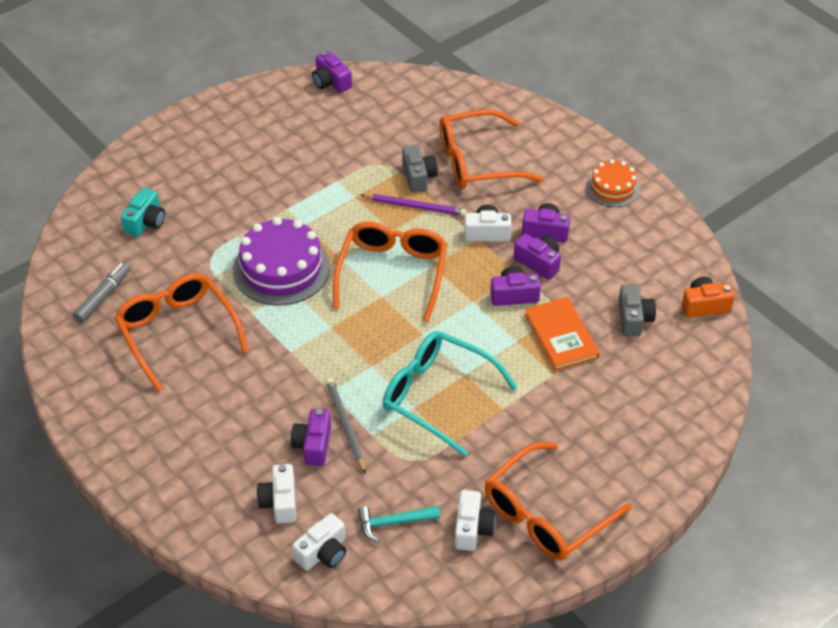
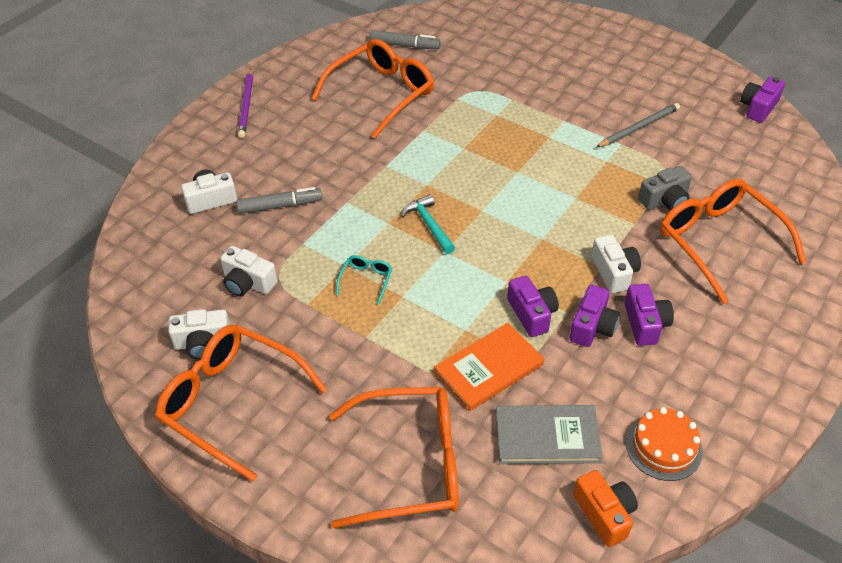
camera: 75 degrees right, 0 degrees up
turquoise camera [121,188,165,237] -> none
purple cake [233,217,330,306] -> none
purple camera [291,409,331,466] -> grey marker [236,187,322,214]
white camera [292,513,346,570] -> white camera moved to [220,246,277,297]
grey pencil [326,378,366,474] -> grey pencil moved to [596,103,680,148]
orange glasses [333,221,447,322] -> orange glasses moved to [329,387,459,529]
turquoise hammer [357,506,440,543] -> turquoise hammer moved to [401,194,455,254]
purple pencil [361,194,467,216] -> purple pencil moved to [238,69,253,138]
turquoise glasses [383,331,517,457] -> turquoise glasses [336,255,392,305], size x0.41
orange cake [586,159,640,207] -> orange cake moved to [626,407,703,481]
grey camera [618,284,656,336] -> grey book [496,405,603,464]

